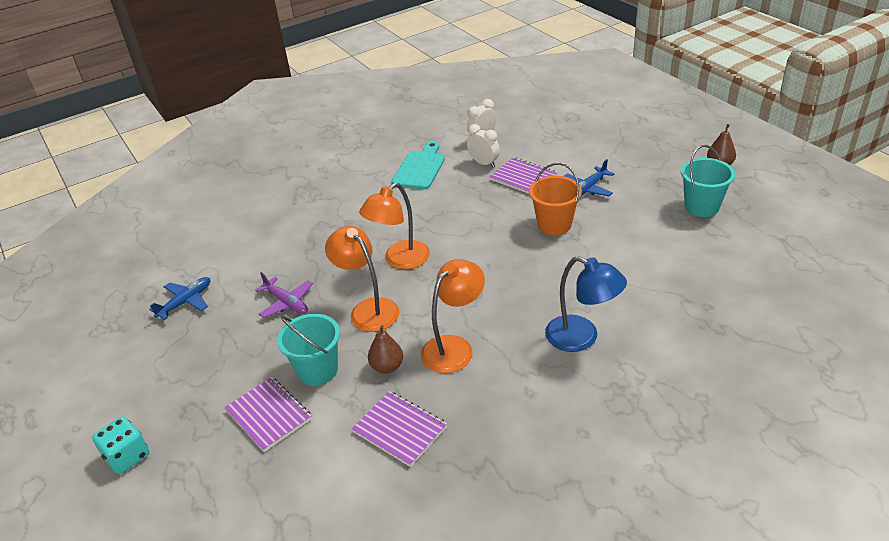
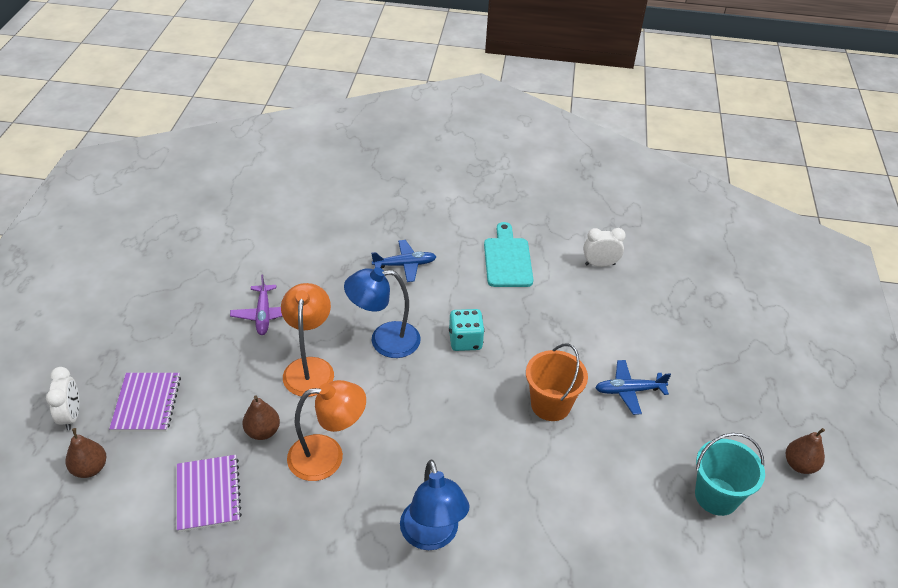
camera: 35 degrees right, 5 degrees up
turquoise dice [92,416,149,474] -> turquoise dice moved to [449,309,484,351]
blue plane [149,277,210,320] -> blue plane moved to [371,240,437,282]
turquoise bucket [277,314,340,386] -> none
orange lamp [359,183,430,269] -> blue lamp [344,267,421,358]
turquoise cutting board [392,141,445,190] -> turquoise cutting board turned 60 degrees counterclockwise [484,222,533,287]
white clock [467,124,500,167] -> white clock moved to [46,367,79,430]
purple notebook [490,157,558,194] -> none
none -> brown pear [65,428,106,478]

